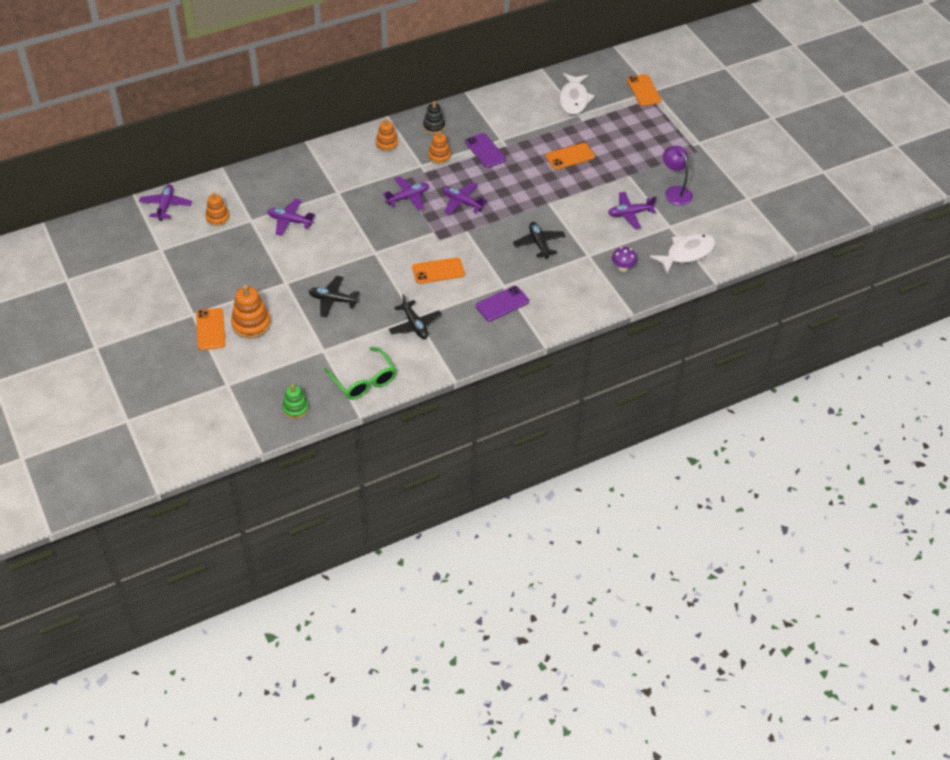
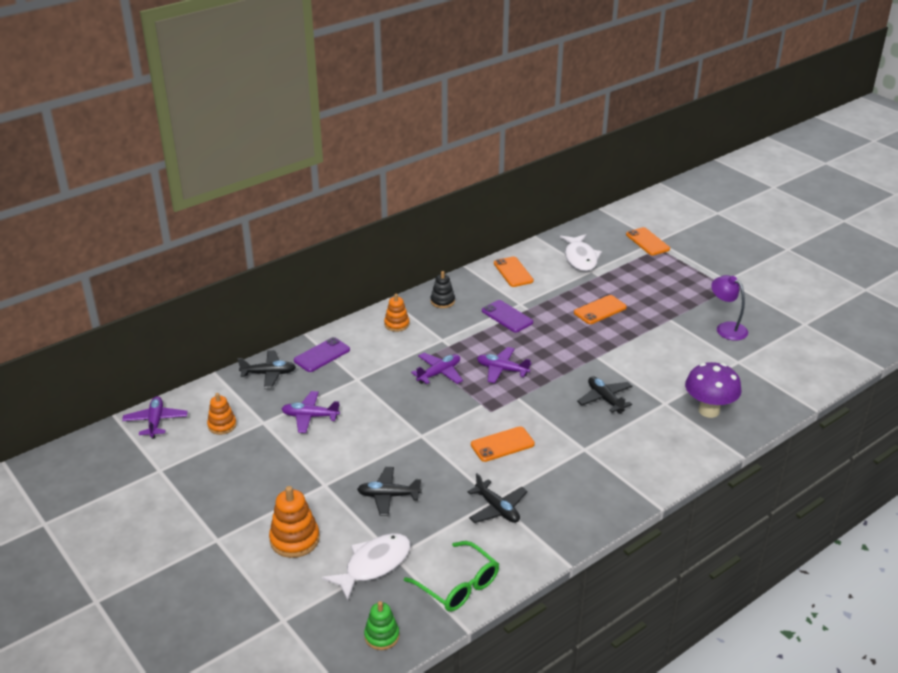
camera: 10 degrees left, 15 degrees down
orange phone [196,308,225,350] -> orange phone moved to [494,257,534,287]
orange stacking toy [428,131,451,164] -> none
purple phone [476,286,529,322] -> purple phone moved to [294,337,350,372]
purple plane [608,192,656,229] -> none
purple mushroom [612,247,637,272] -> purple mushroom [685,362,742,418], size x1.87
white fish [650,233,715,274] -> white fish moved to [322,533,410,601]
none -> black plane [238,350,296,388]

